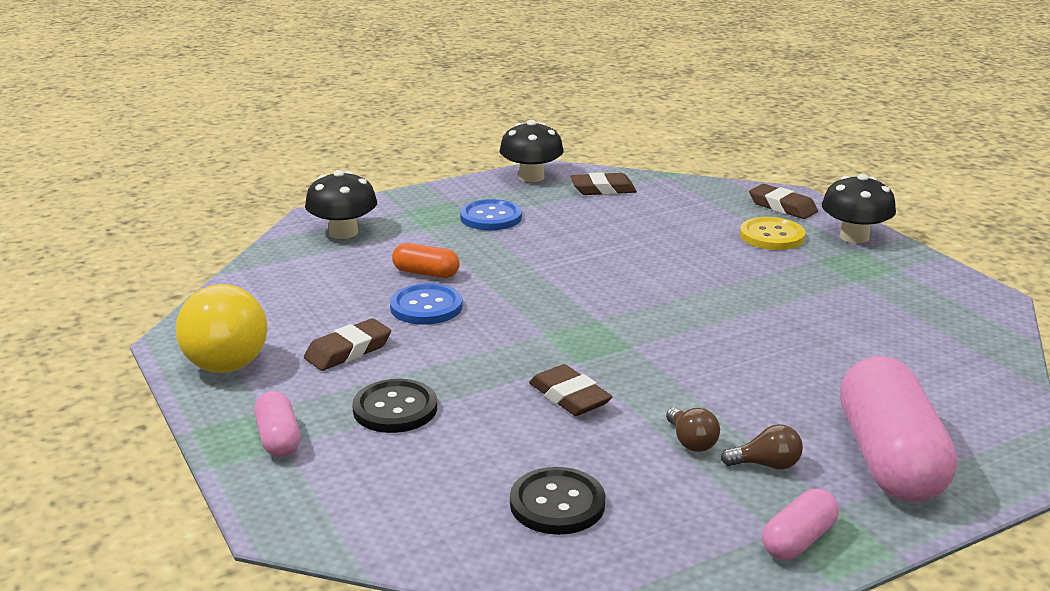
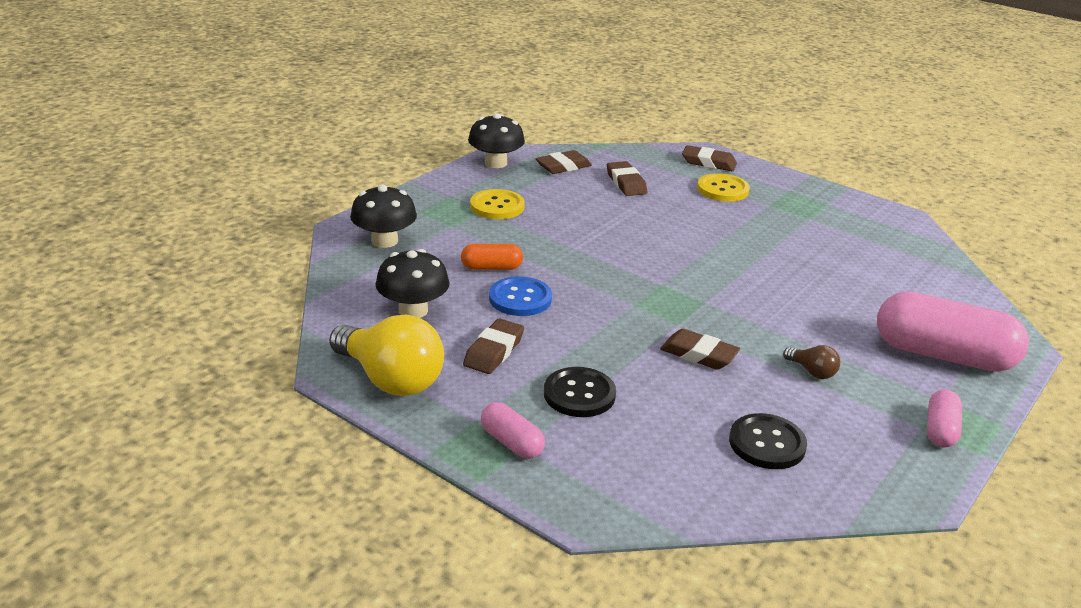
camera: 25 degrees left, 5 degrees up
blue button [460,199,522,230] -> yellow button [470,189,525,219]
brown light bulb [721,424,803,469] -> none
black mushroom [822,174,896,243] -> black mushroom moved to [376,249,449,318]
pink capsule [840,356,957,502] -> pink capsule turned 45 degrees counterclockwise [877,291,1029,372]
none -> brown eraser [607,161,647,196]

